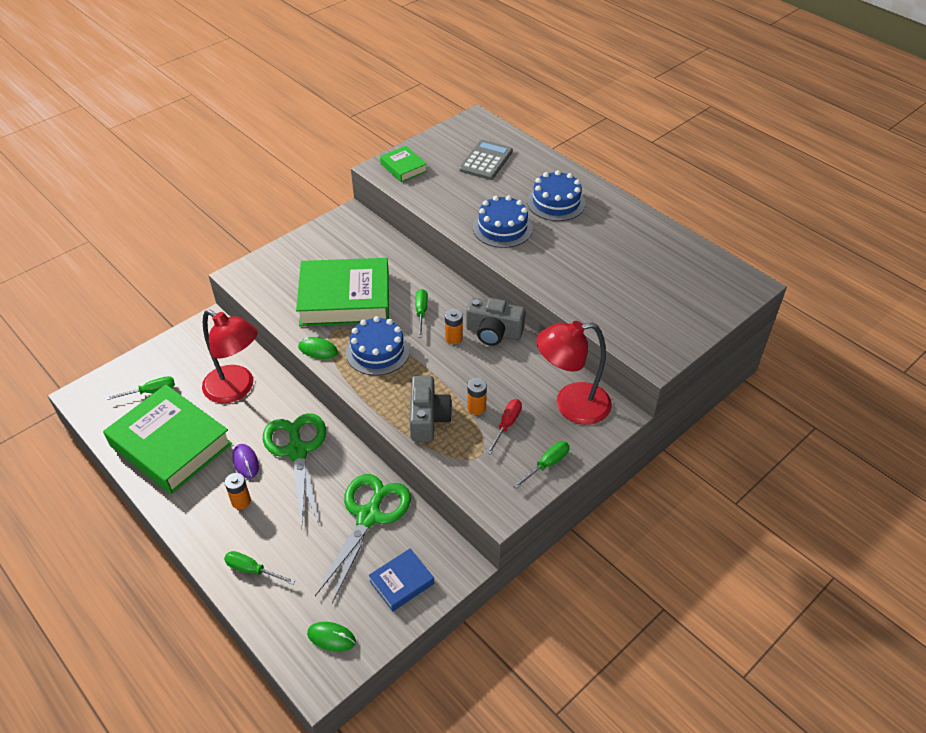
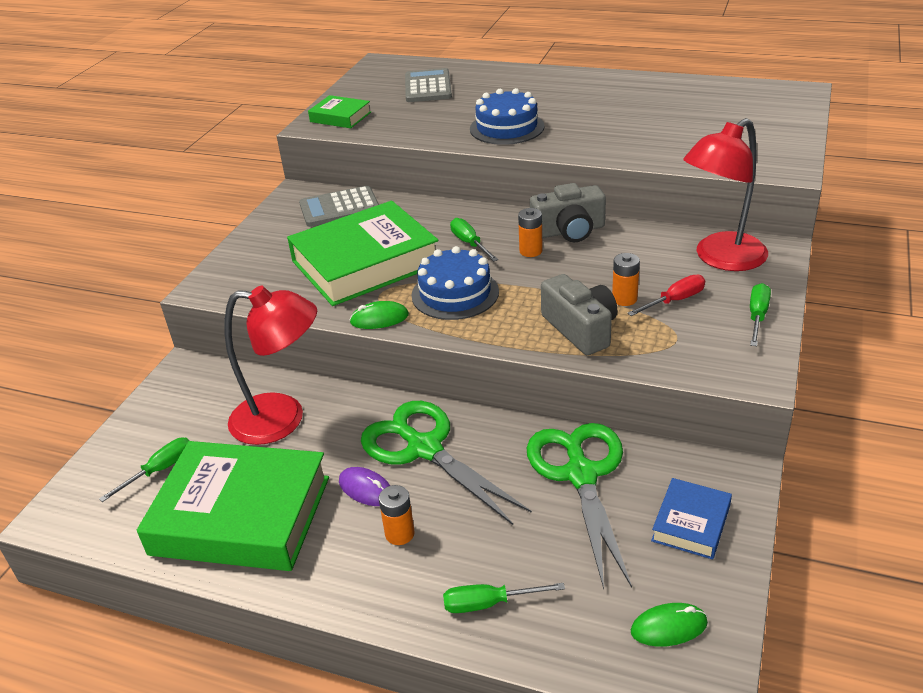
camera: 25 degrees left, 10 degrees down
red screwdriver [487,399,522,455] -> red screwdriver turned 60 degrees clockwise [627,274,705,316]
blue cake [527,170,586,221] -> none
none -> grey calculator [299,186,379,227]

